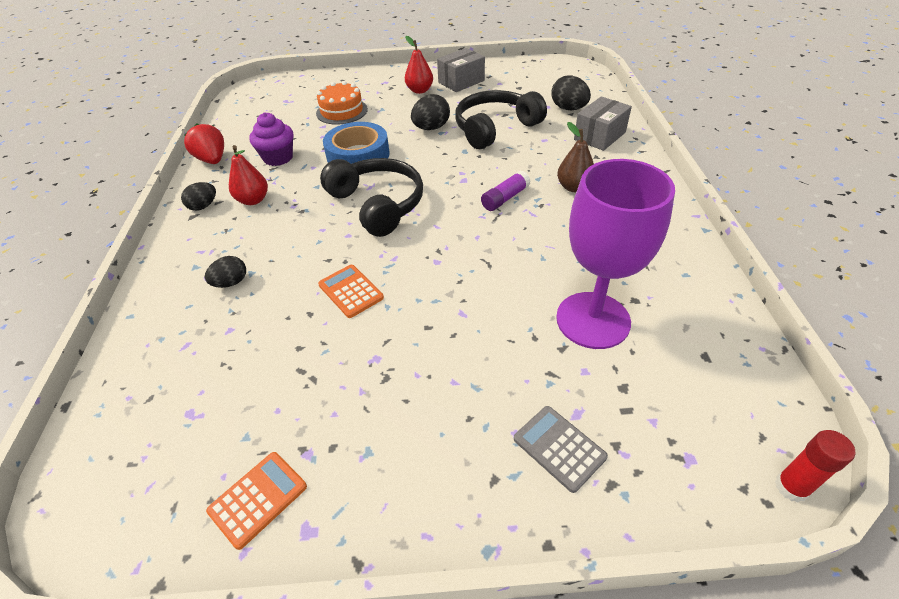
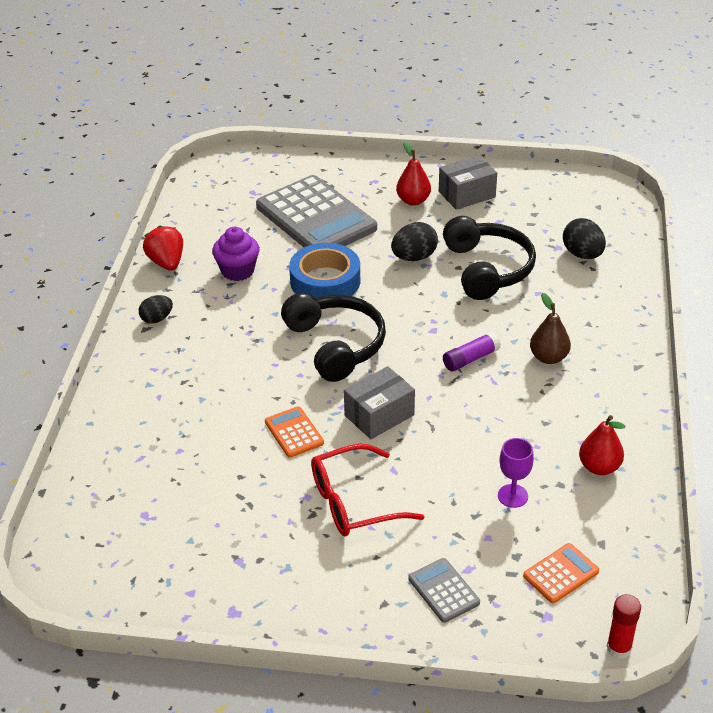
camera: 10 degrees right, 5 degrees down
black egg [205,256,246,288] -> none
orange calculator [206,452,307,550] -> orange calculator moved to [523,543,599,604]
red pear [229,145,268,205] -> red pear moved to [579,415,625,475]
orange cake [316,81,368,125] -> grey calculator [256,175,377,247]
black headphones [455,90,547,149] -> black headphones turned 105 degrees clockwise [443,216,536,300]
purple goblet [556,159,675,349] -> purple goblet [498,438,534,508], size x0.44
grey box [574,96,632,151] -> grey box moved to [344,366,415,439]
none -> red glasses [311,444,425,536]

